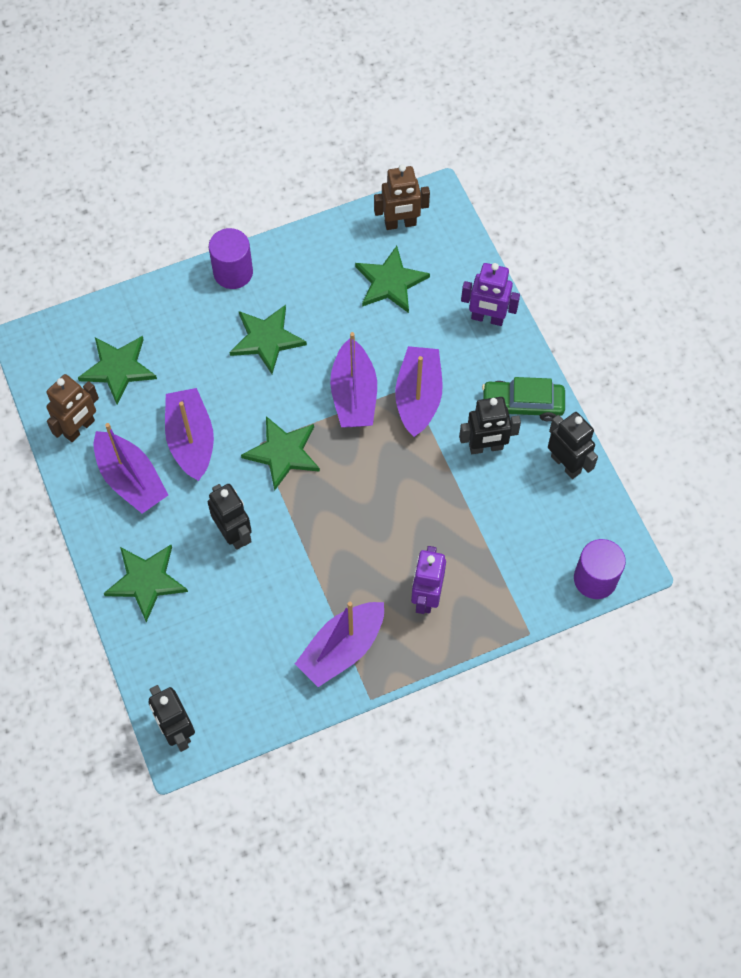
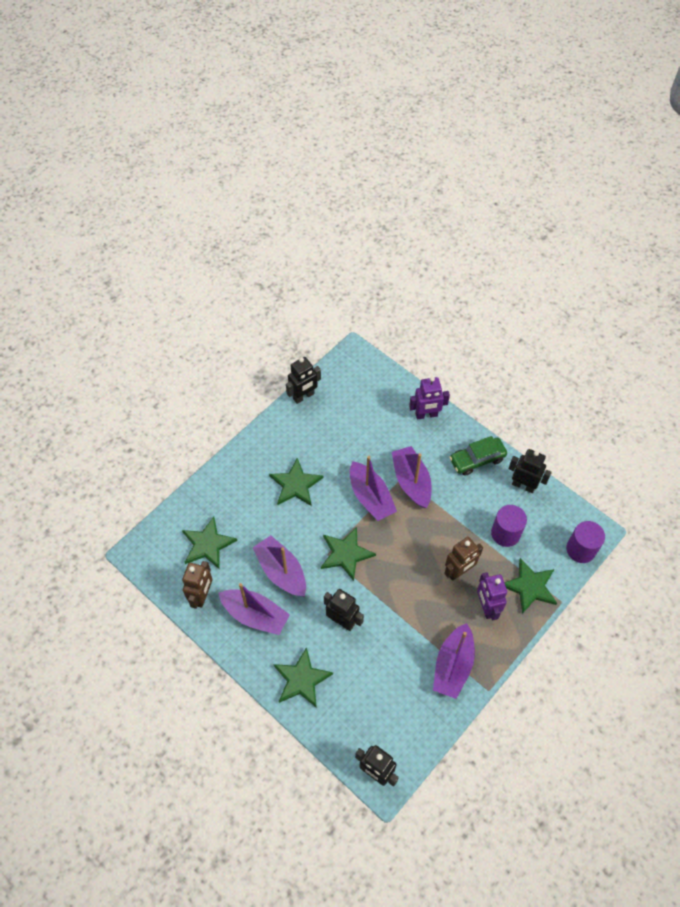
camera: 25 degrees left, 5 degrees down
purple cylinder [209,228,253,289] -> purple cylinder moved to [491,505,527,547]
green star [355,246,430,313] -> green star moved to [504,558,557,614]
brown robot [374,164,430,230] -> brown robot moved to [444,537,483,581]
black robot [459,397,521,454] -> black robot moved to [286,357,321,404]

